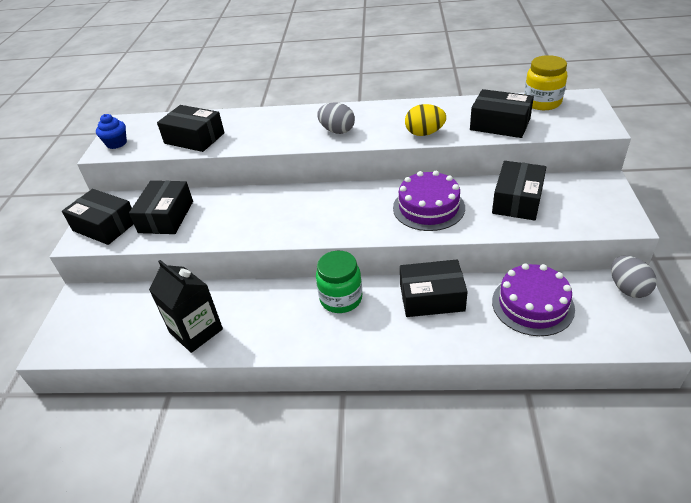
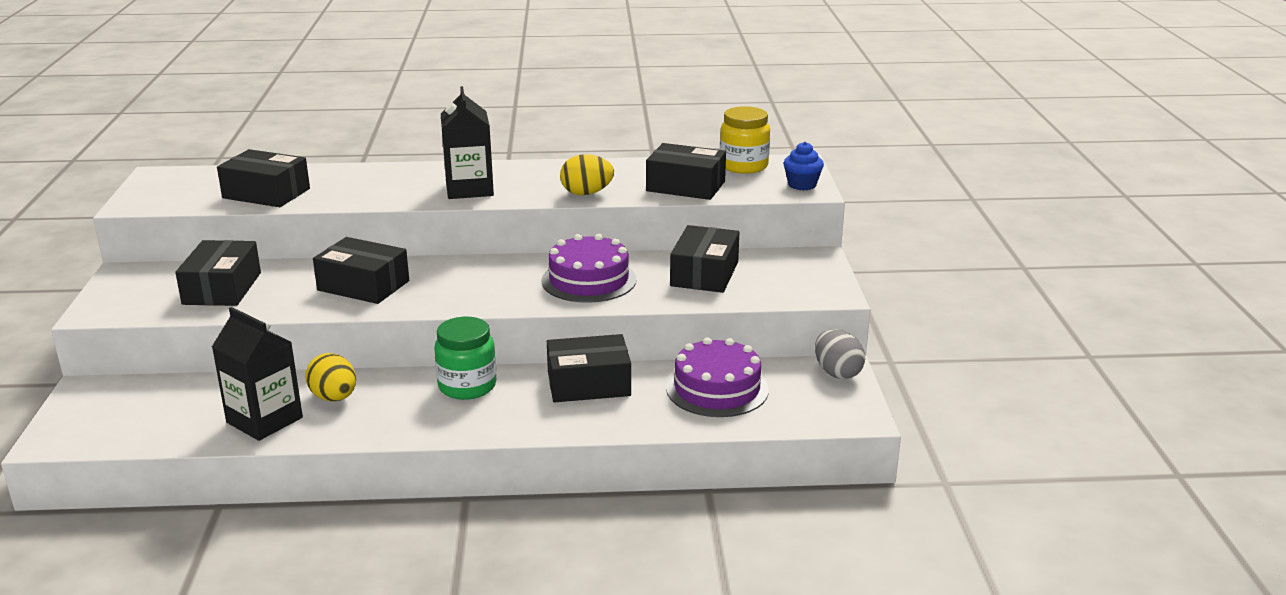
camera: 10 degrees left, 15 degrees down
black box [62,189,134,245] -> black box moved to [313,237,409,304]
blue cupcake [96,114,127,149] -> blue cupcake moved to [783,142,824,190]
grey egg [317,102,355,134] -> black carton [441,86,494,199]
none -> yellow egg [305,353,356,401]

